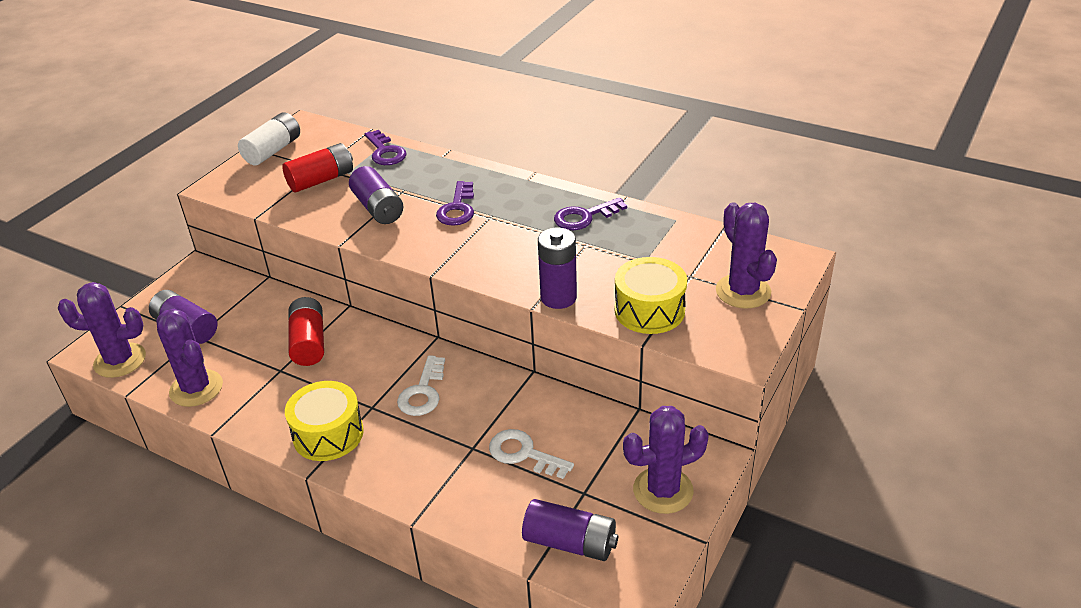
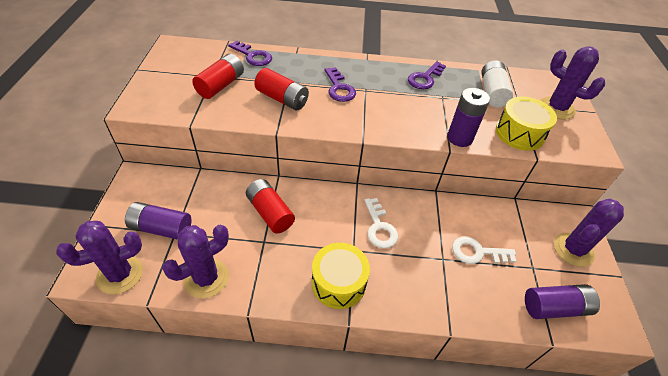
camera: 30 degrees left, 10 degrees up
purple cactus [156,309,223,407] -> purple cactus turned 60 degrees counterclockwise [162,225,229,298]
white battery [238,112,300,165] -> white battery moved to [481,60,513,108]
purple battery [349,166,403,224] -> red battery [254,68,309,110]

